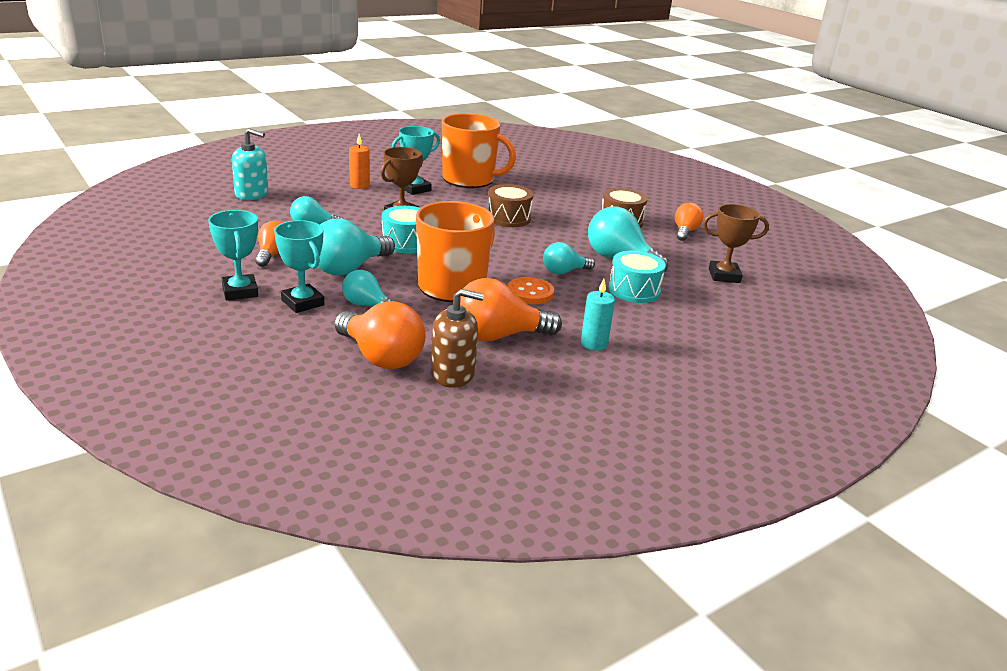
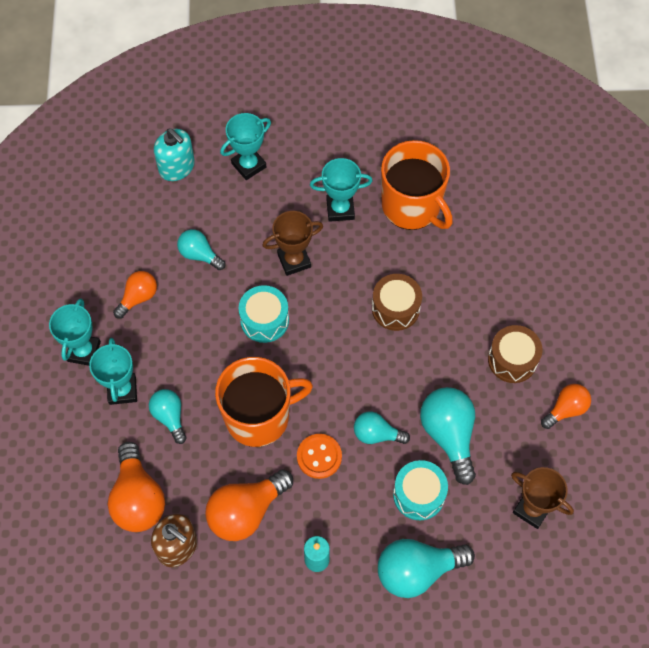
camera: 35 degrees right, 35 degrees up
turquoise light bulb [318,219,395,275] -> turquoise light bulb moved to [378,539,475,598]
orange candle [349,134,370,189] -> none
orange light bulb [460,278,562,341] -> orange light bulb turned 60 degrees counterclockwise [205,469,293,541]
none -> turquoise trophy [220,113,271,180]

